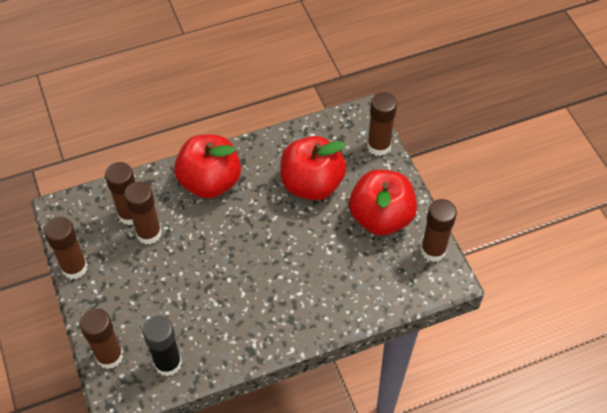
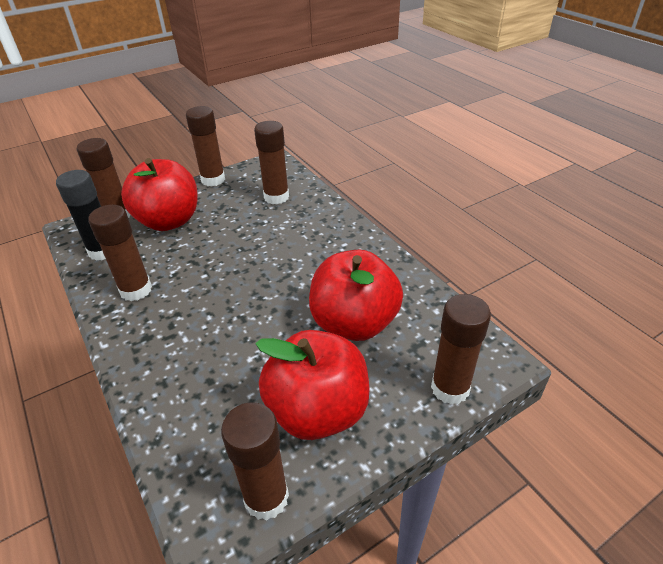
camera: 80 degrees right, 15 degrees down
brown glue stick [124,182,162,244] -> brown glue stick moved to [88,205,152,301]
red apple [174,135,241,199] -> red apple moved to [121,158,198,231]

